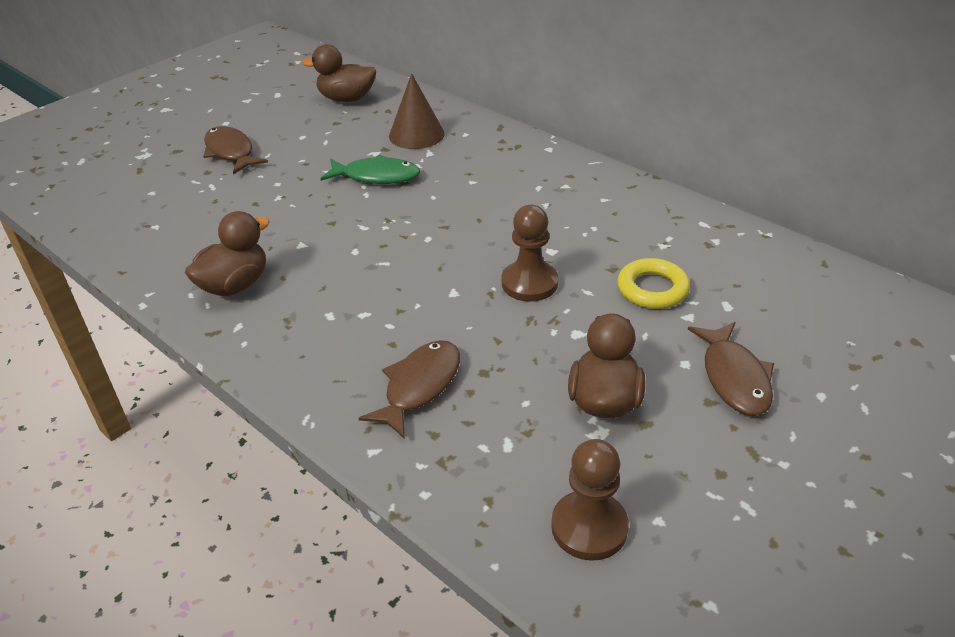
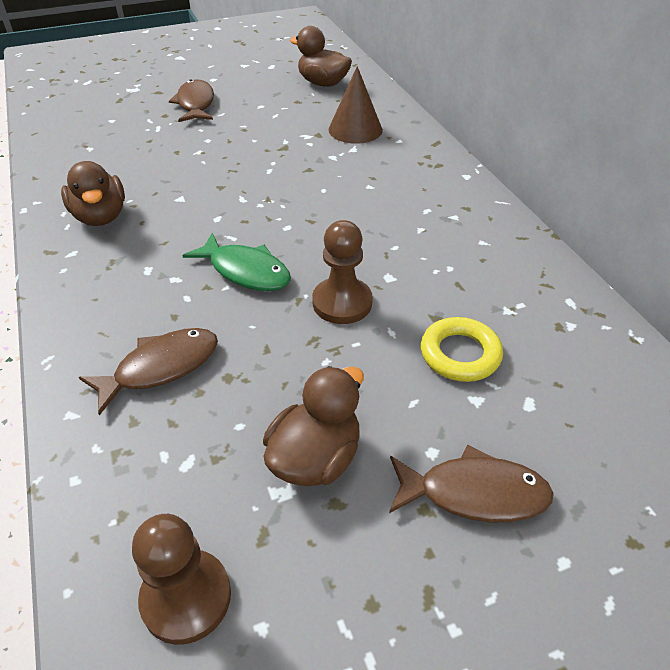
camera: 25 degrees right, 5 degrees up
brown duck [185,211,270,296] -> brown duck turned 90 degrees clockwise [61,161,125,226]
green fish [320,155,420,184] -> green fish moved to [182,233,291,291]
brown fish [688,322,774,416] -> brown fish turned 105 degrees counterclockwise [389,444,554,522]

